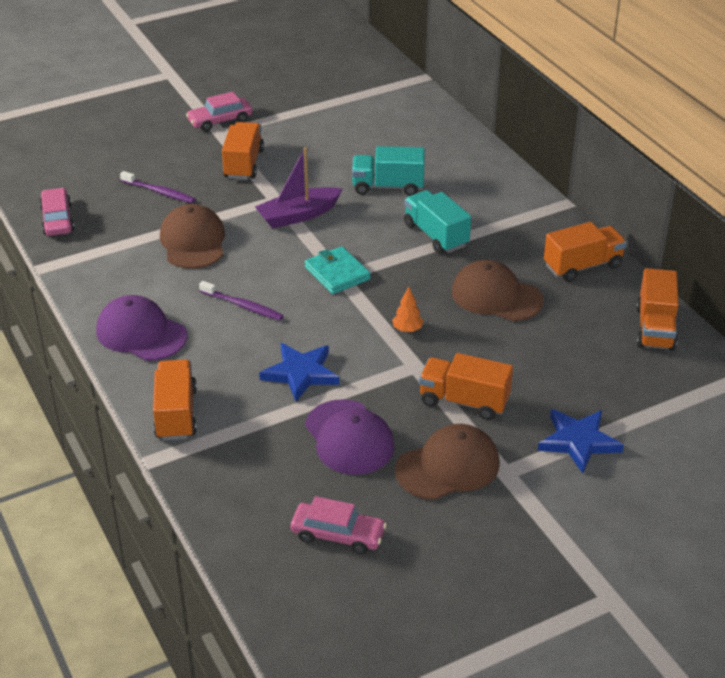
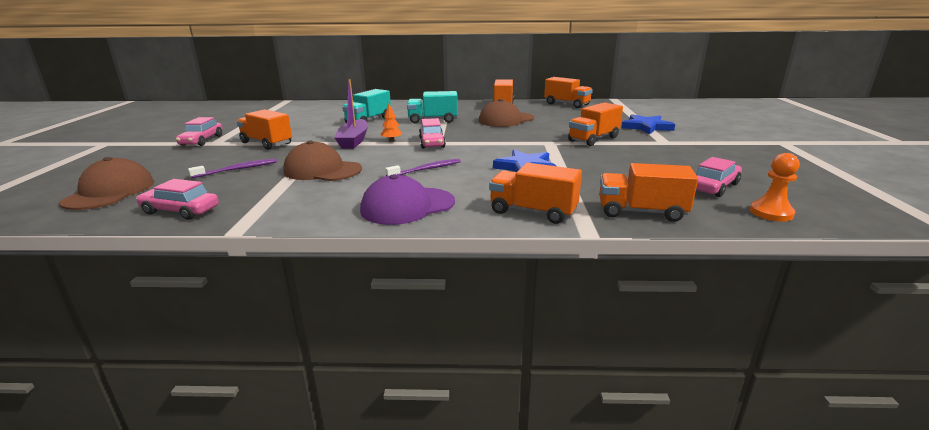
camera: 60 degrees left, 15 degrees down
turquoise wallet [305,246,371,294] -> pink car [419,118,446,149]
purple cap [305,399,395,475] -> none
orange tree [392,287,423,332] -> orange tree moved to [380,104,402,142]
brown cap [395,424,500,500] -> brown cap moved to [59,157,154,210]
none -> orange truck [599,163,698,222]
none -> orange pawn [750,153,800,222]

